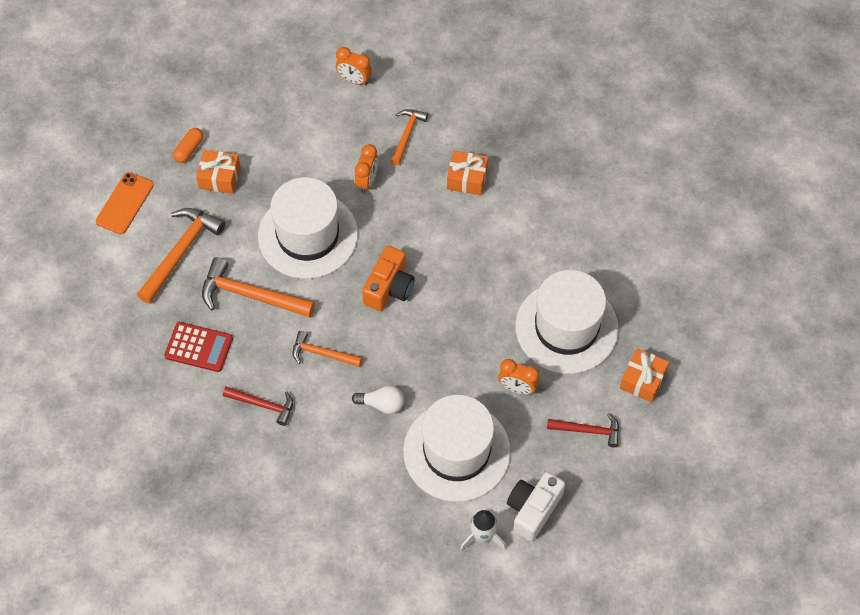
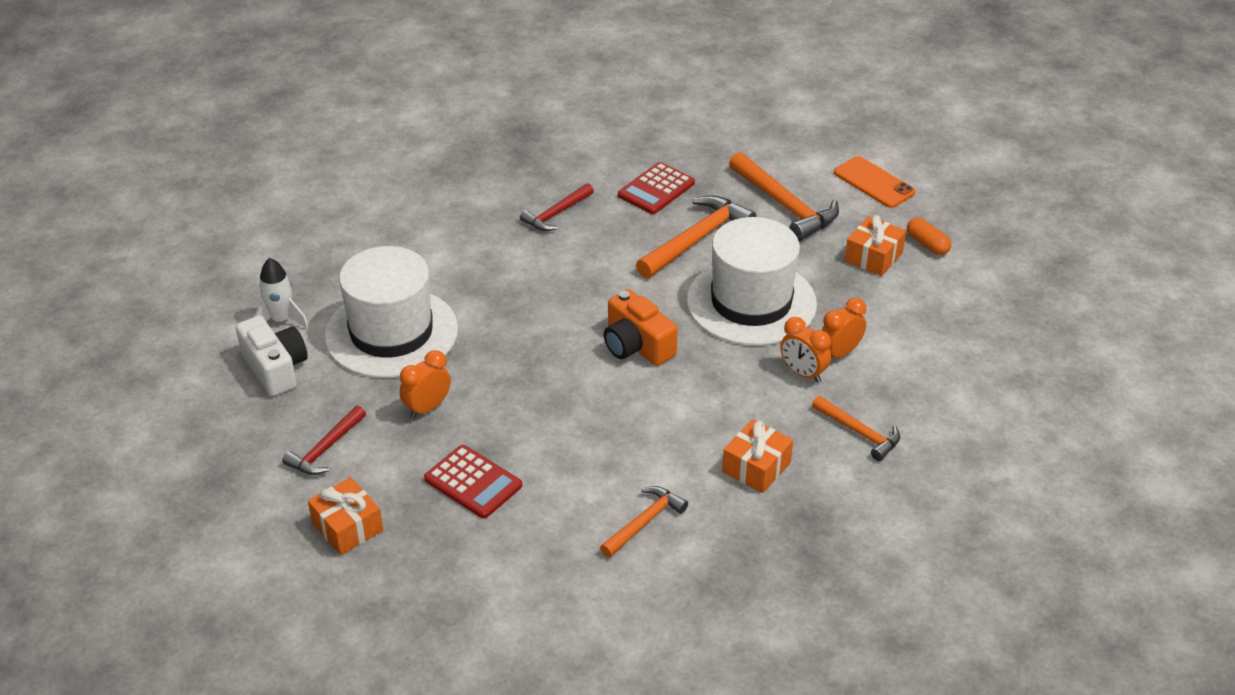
camera: 115 degrees right, 20 degrees down
orange hammer [292,331,362,367] -> orange hammer moved to [600,486,688,557]
orange clock [336,47,372,86] -> orange clock moved to [822,298,867,358]
white light bulb [352,385,404,414] -> none
white hat [515,270,619,374] -> red calculator [424,445,522,519]

